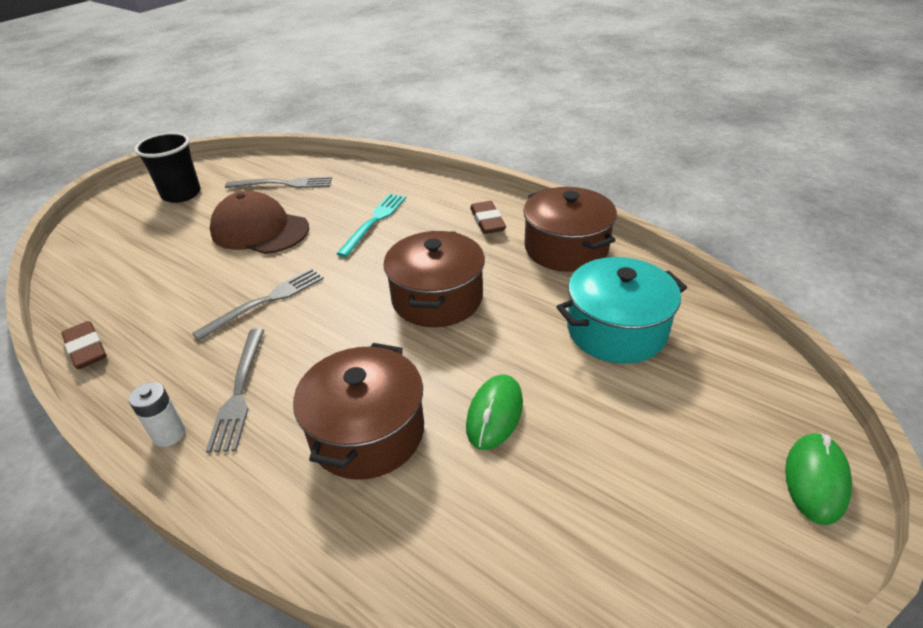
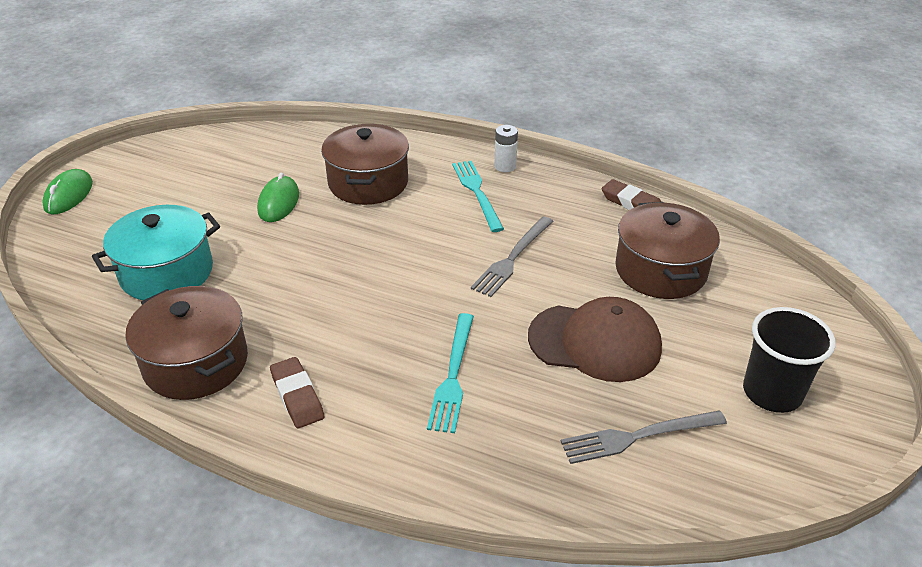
camera: 165 degrees right, 0 degrees up
grey fork [206,329,265,453] -> turquoise fork [452,161,504,232]
brown pot [383,231,485,327] -> brown pot moved to [615,202,720,299]

